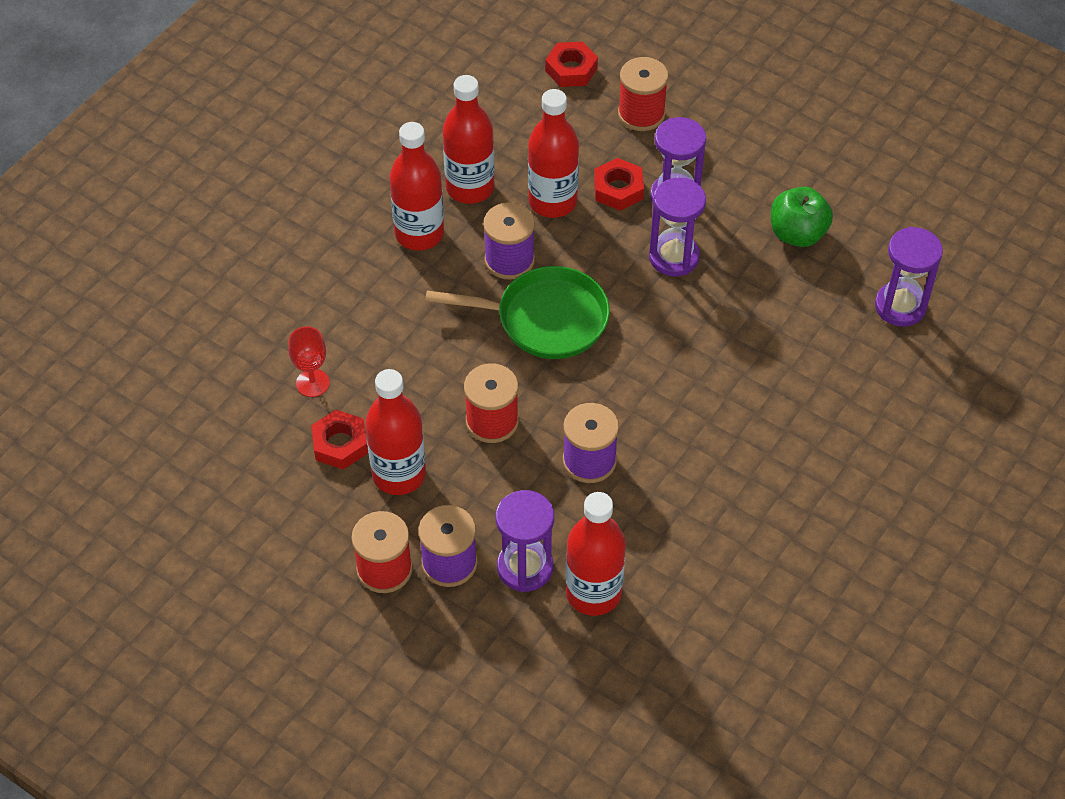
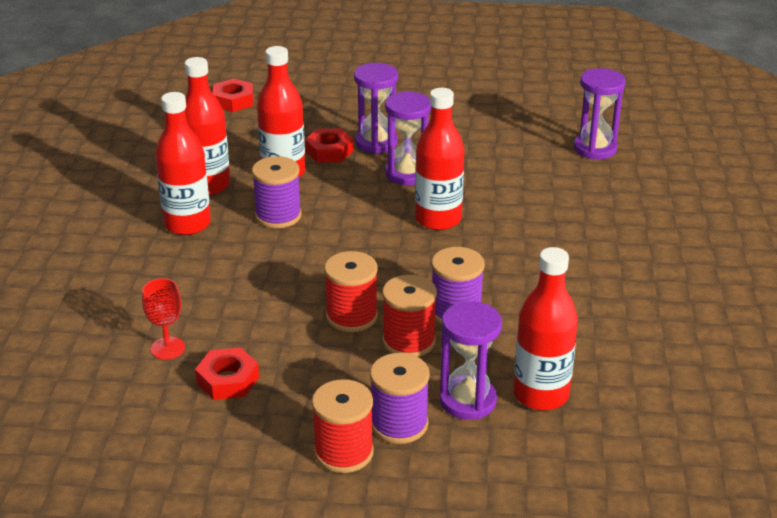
camera: 30 degrees left, 20 degrees down
red bottle [365,369,426,495] -> red bottle moved to [415,88,464,230]
green pan [425,266,610,359] -> none
red spool [618,57,668,131] -> red spool moved to [382,275,437,357]
green apple [771,187,833,247] -> none

